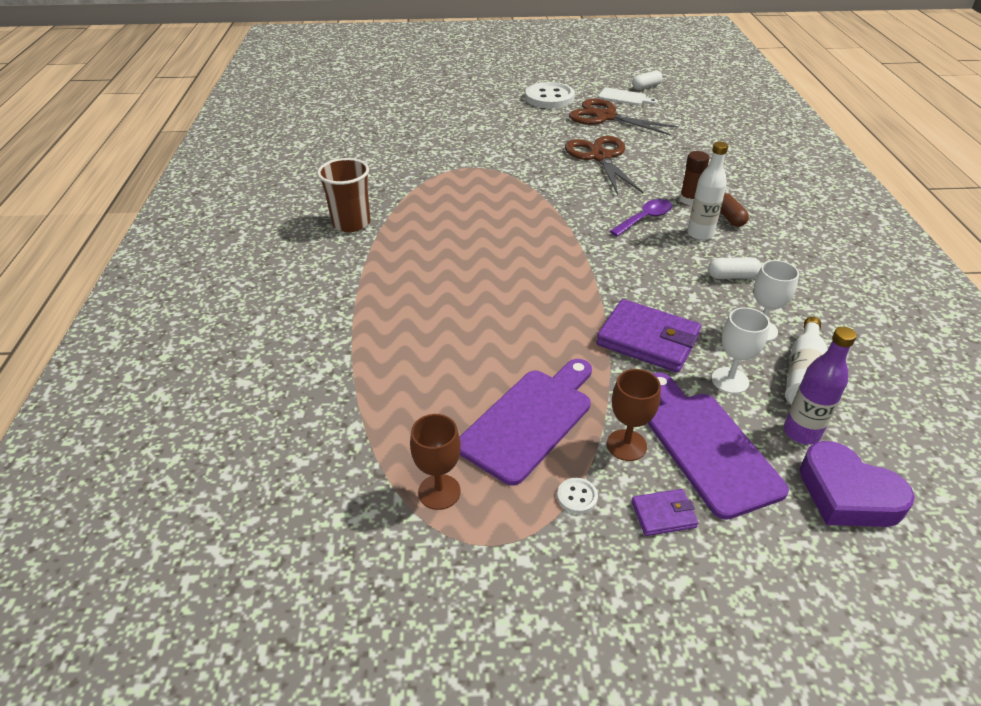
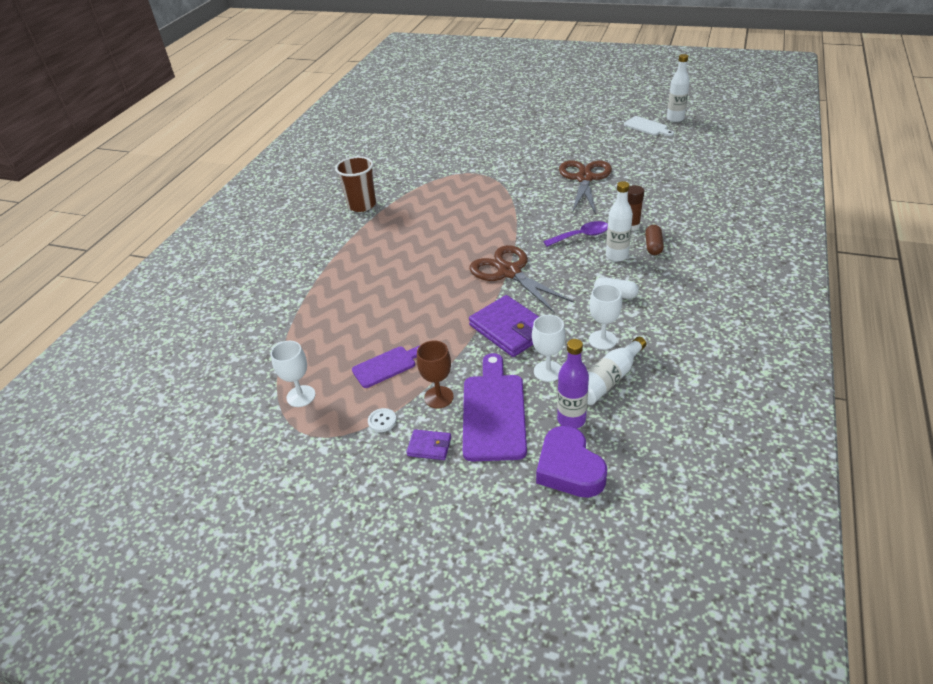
camera: 25 degrees right, 0 degrees up
brown goblet [410,414,461,510] -> white goblet [271,341,315,407]
purple cutting board [460,359,592,485] -> purple cutting board [352,346,419,388], size x0.59
white button [525,82,575,108] -> none
brown scissors [569,99,679,135] -> brown scissors moved to [470,245,574,313]
white capsule [632,71,663,90] -> white bottle [667,54,690,122]

